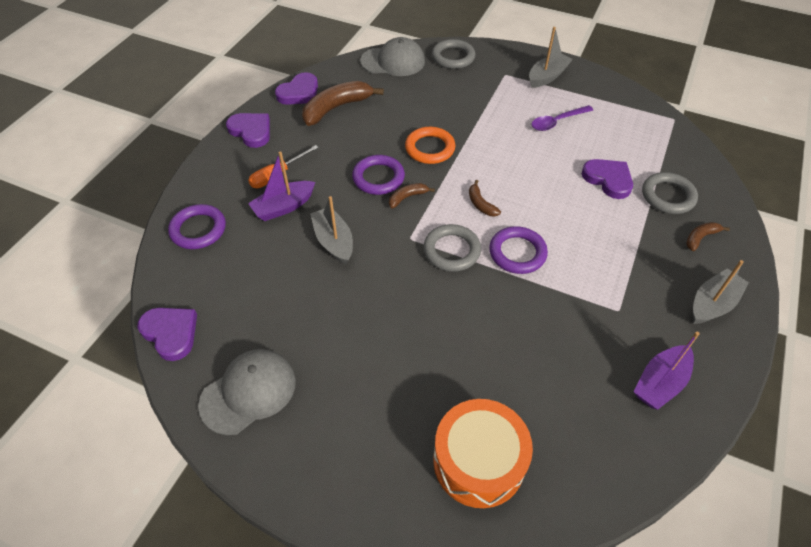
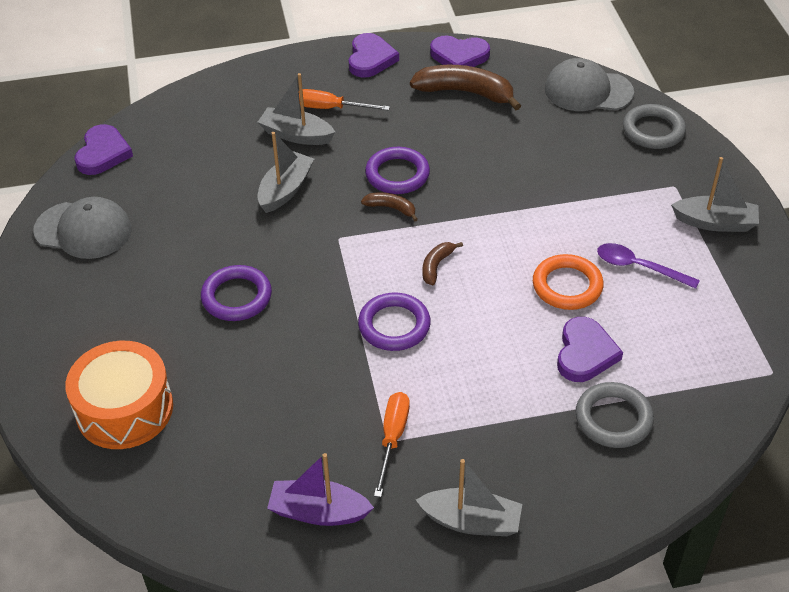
camera: 55 degrees right, 5 degrees down
purple ring [168,204,226,249] -> purple ring moved to [201,265,272,321]
purple boat [248,151,315,221] -> grey boat [258,73,335,145]
grey cap [360,37,425,76] -> grey cap turned 135 degrees clockwise [545,58,634,111]
orange ring [405,127,455,164] -> orange ring moved to [533,254,604,310]
grey ring [423,224,481,272] -> none
brown banana [686,222,730,251] -> none
none -> orange screwdriver [374,392,410,497]

